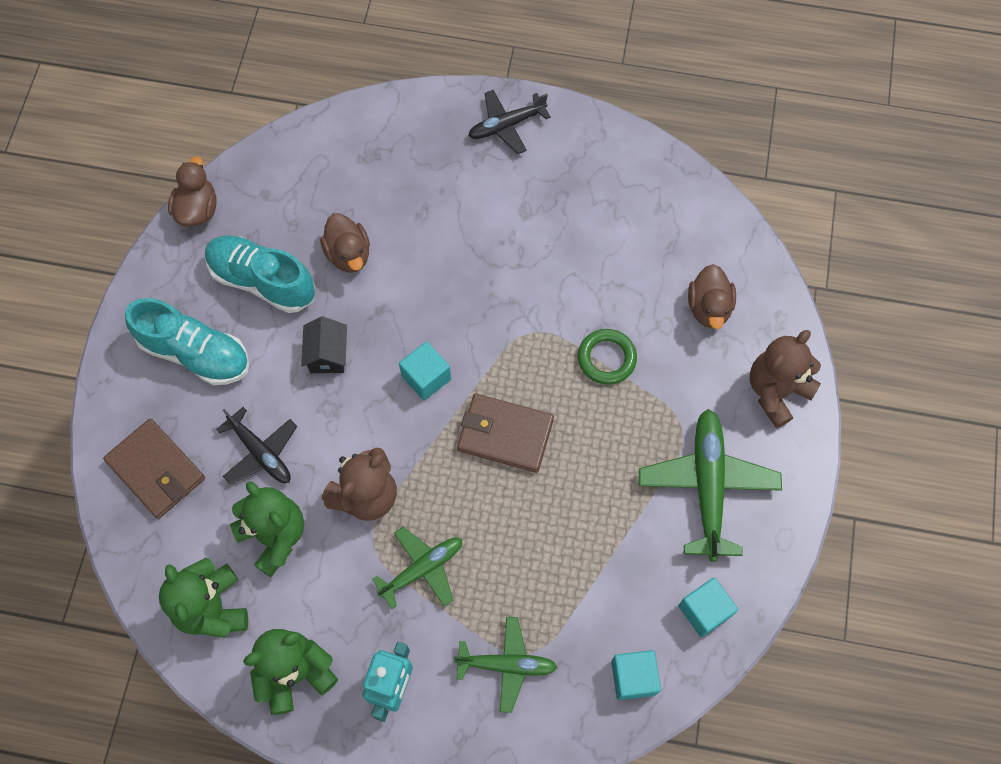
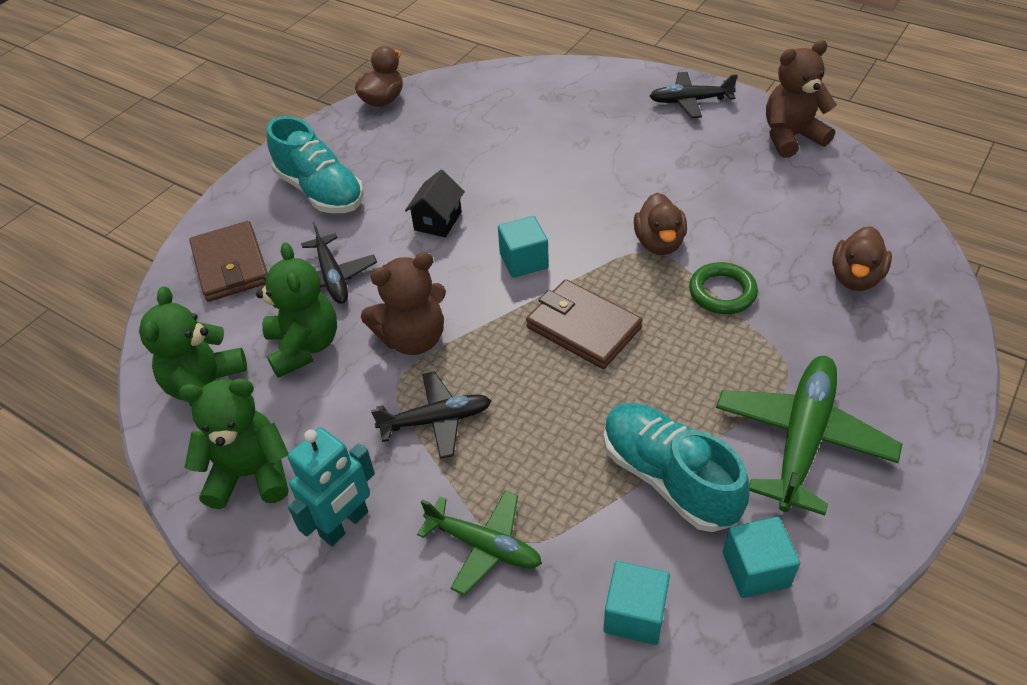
camera: 25 degrees right, 20 degrees down
turquoise shoe [205,235,315,313] -> turquoise shoe moved to [603,403,750,532]
brown duck [320,213,370,273] -> brown duck moved to [634,193,687,255]
green plane [372,527,462,609] -> black plane [371,371,491,459]
brown teddy bear [750,330,821,428] -> brown teddy bear moved to [766,40,837,158]

